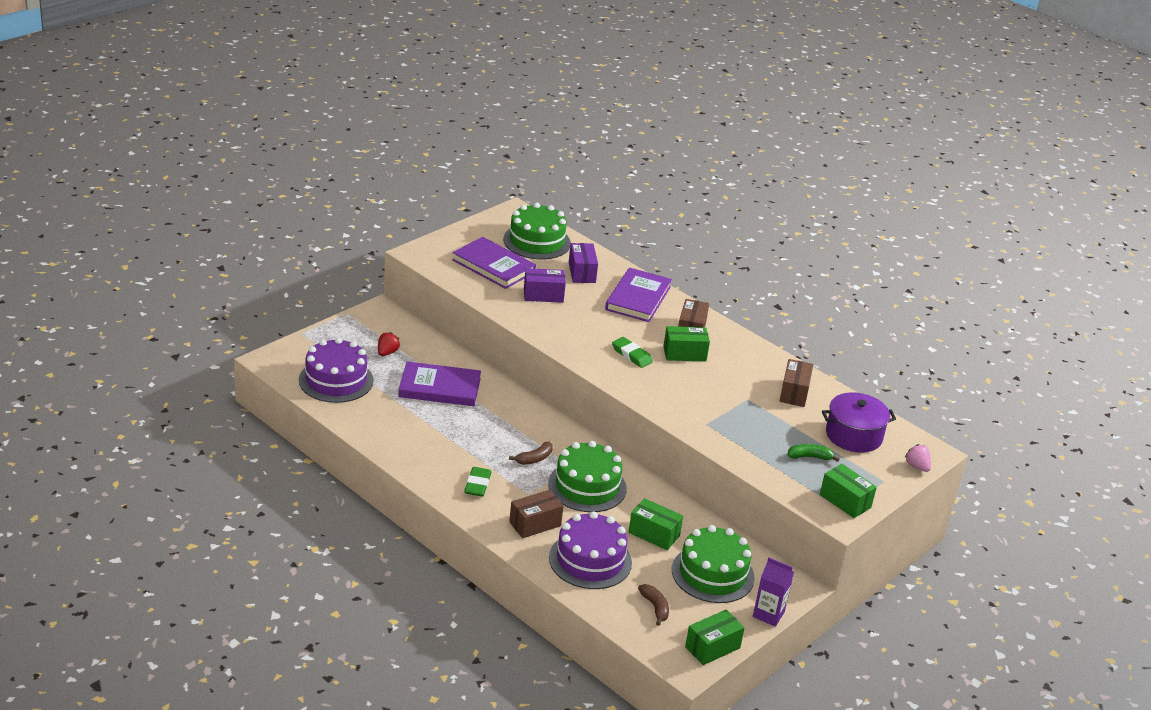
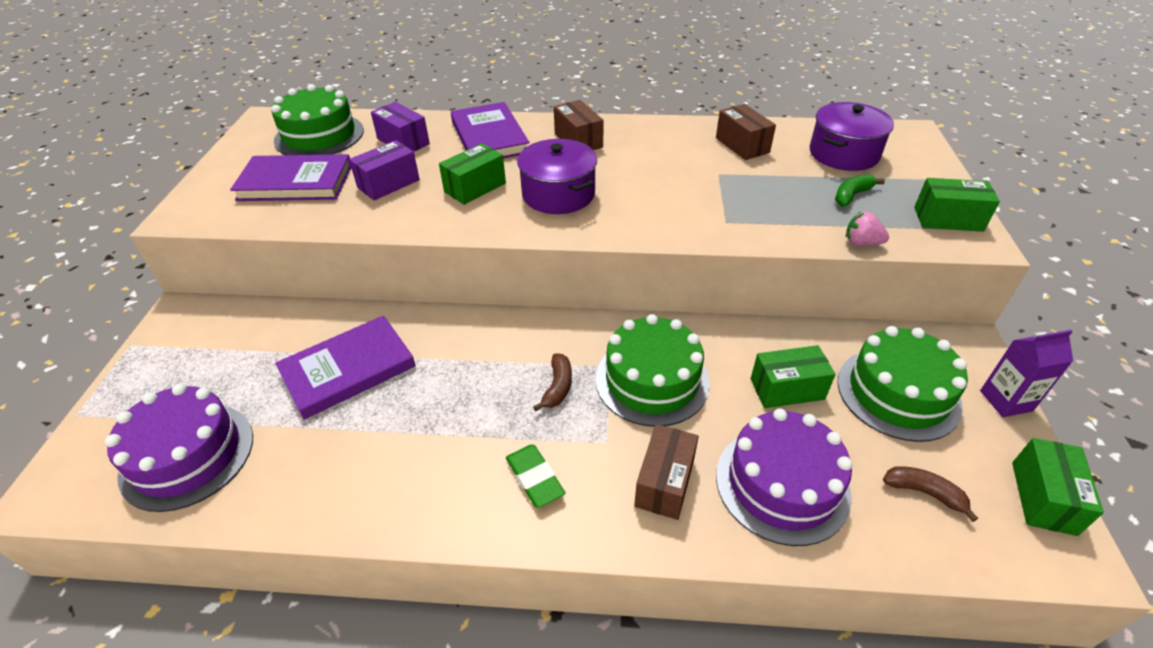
camera: 35 degrees left, 10 degrees up
red strawberry [378,332,400,356] -> none
green eraser [612,337,653,368] -> purple pot [517,139,597,214]
green box [663,326,710,362] -> green box moved to [439,143,506,205]
pink strawberry [905,444,931,472] -> pink strawberry moved to [846,211,889,246]

